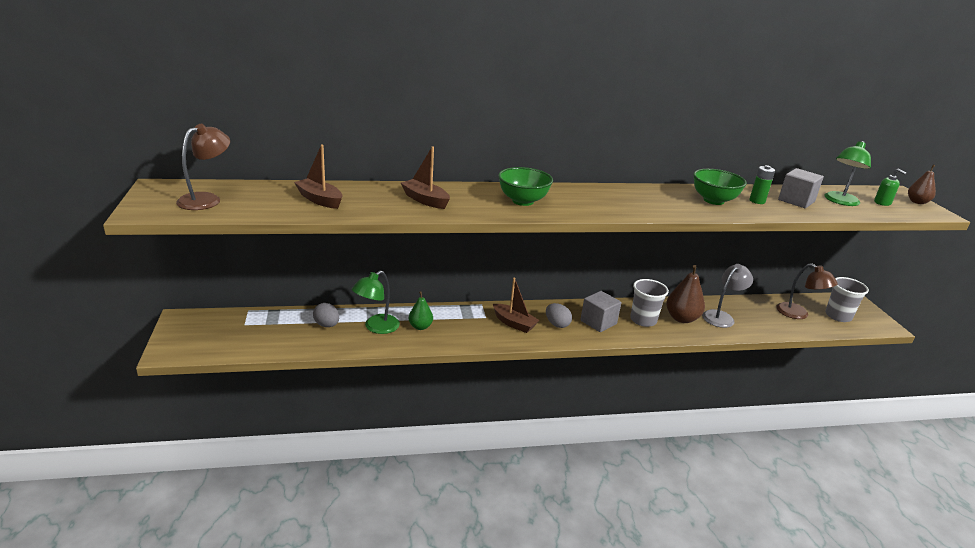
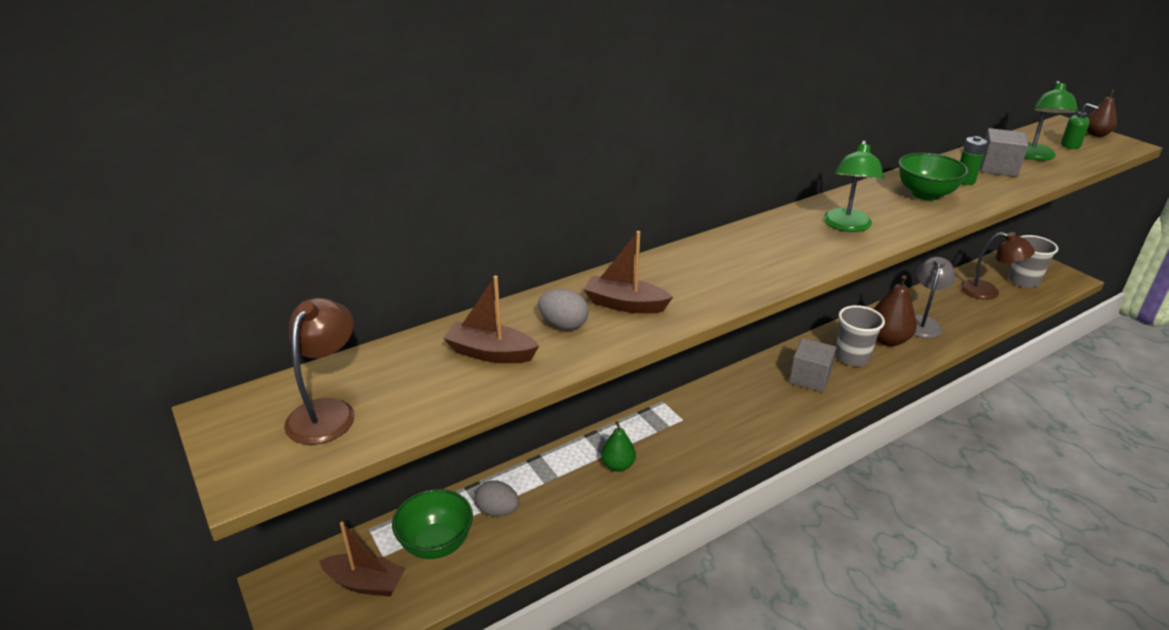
camera: 20 degrees left, 5 degrees up
green lamp [352,271,400,334] -> green lamp moved to [823,140,884,232]
brown boat [493,278,540,333] -> brown boat moved to [319,522,406,597]
green bowl [498,167,553,206] -> green bowl moved to [392,489,473,559]
grey egg [546,303,572,328] -> grey egg moved to [538,289,588,330]

